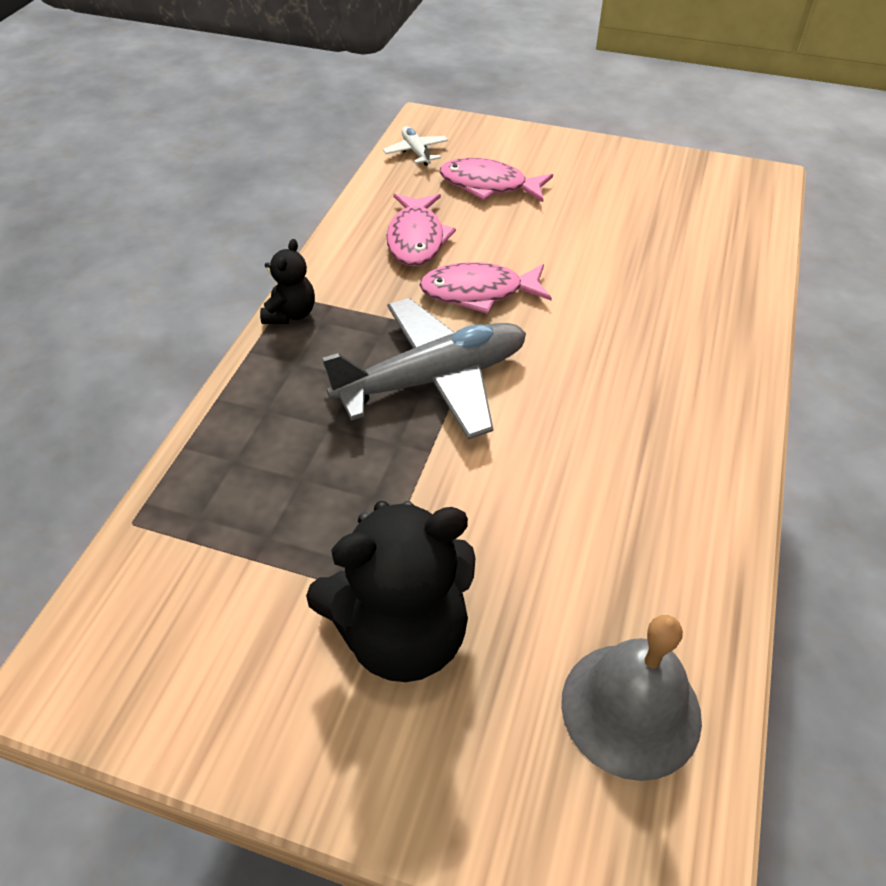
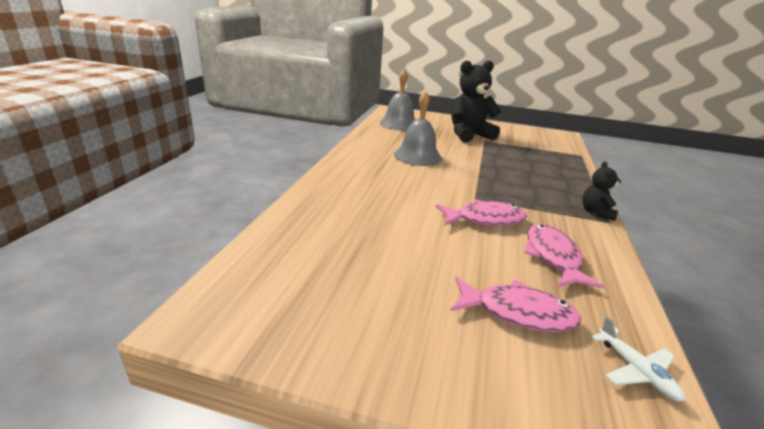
camera: 175 degrees right, 20 degrees down
grey plane [323,298,526,440] -> none
none -> grey bell [394,91,442,166]

